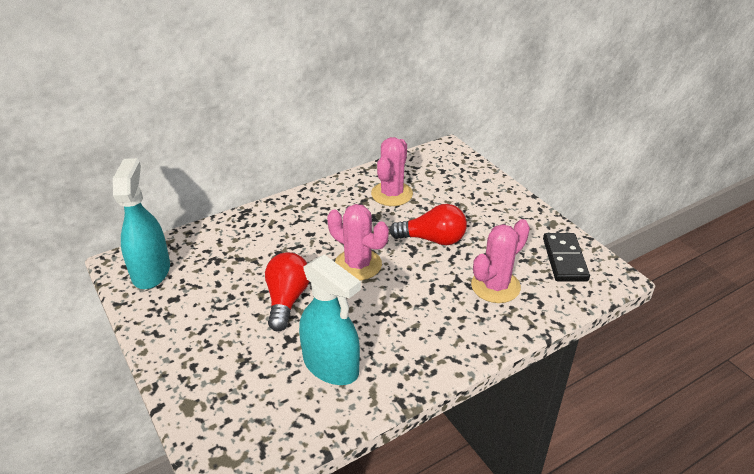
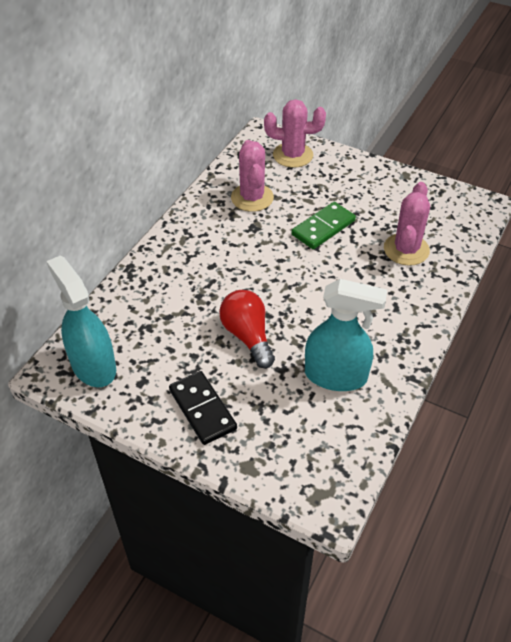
camera: 30 degrees left, 10 degrees up
pink cactus [327,204,389,280] -> pink cactus moved to [264,99,326,168]
red light bulb [389,204,467,245] -> green domino [292,202,356,249]
black domino [543,233,590,281] -> black domino moved to [169,371,237,445]

